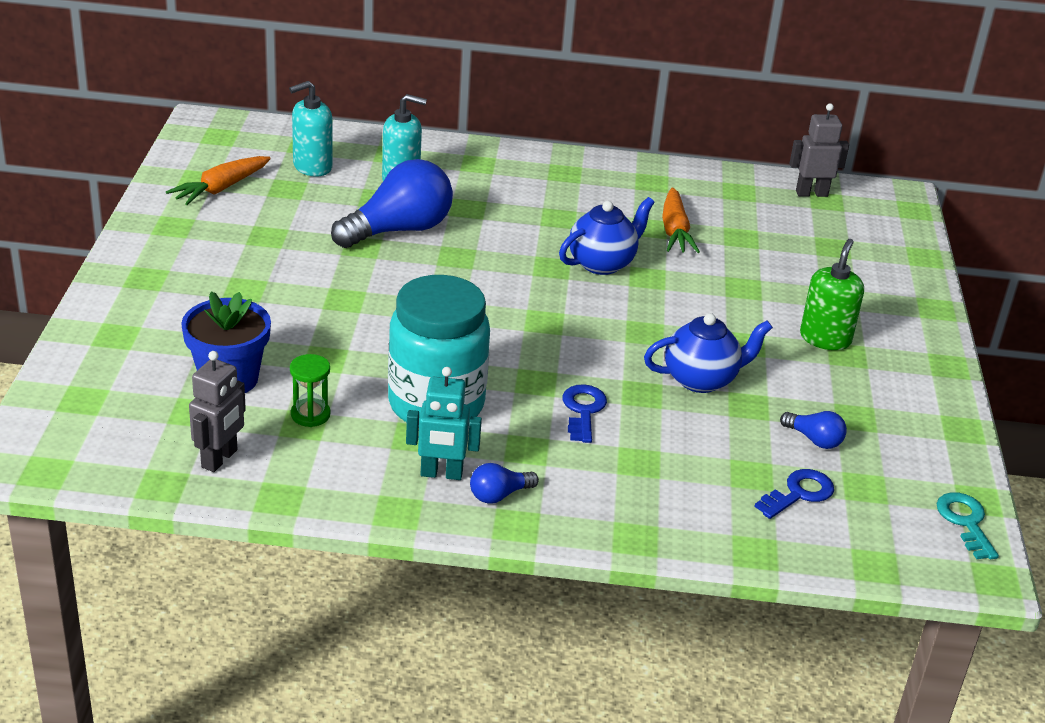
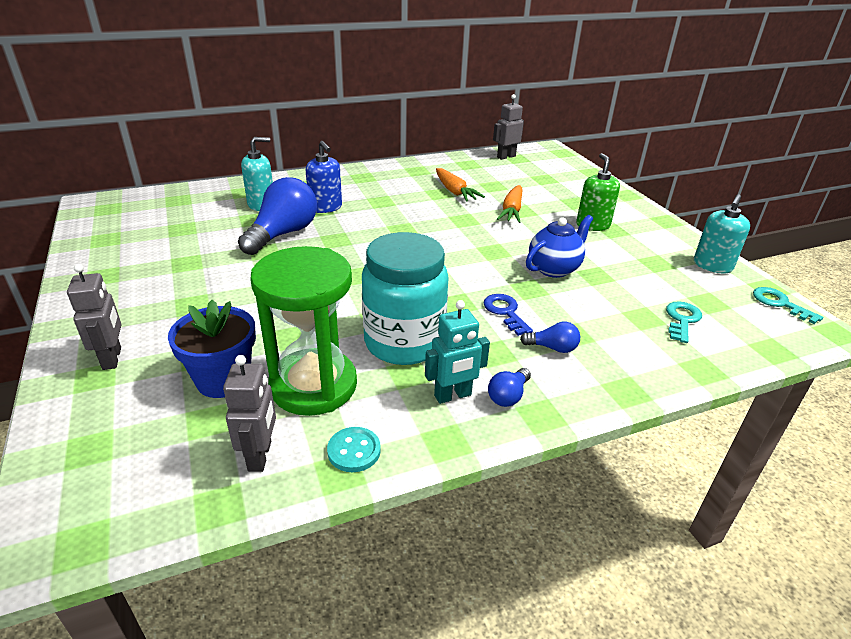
camera: 25 degrees left, 0 degrees up
orange carrot [166,156,271,205] -> orange carrot moved to [497,185,523,223]
turquoise soap dispenser [289,81,333,177] -> turquoise soap dispenser moved to [694,194,750,273]
green hourglass [290,354,330,427] -> green hourglass [250,246,357,416], size x2.46
blue teapot [559,197,655,275] -> none
blue key [754,469,834,519] -> turquoise key [666,301,702,343]
blue light bulb [780,411,847,449] -> blue light bulb moved to [520,322,580,353]
none -> grey robot [67,264,121,370]
none -> blue soap dispenser [306,141,342,213]
none -> turquoise button [327,427,381,472]

